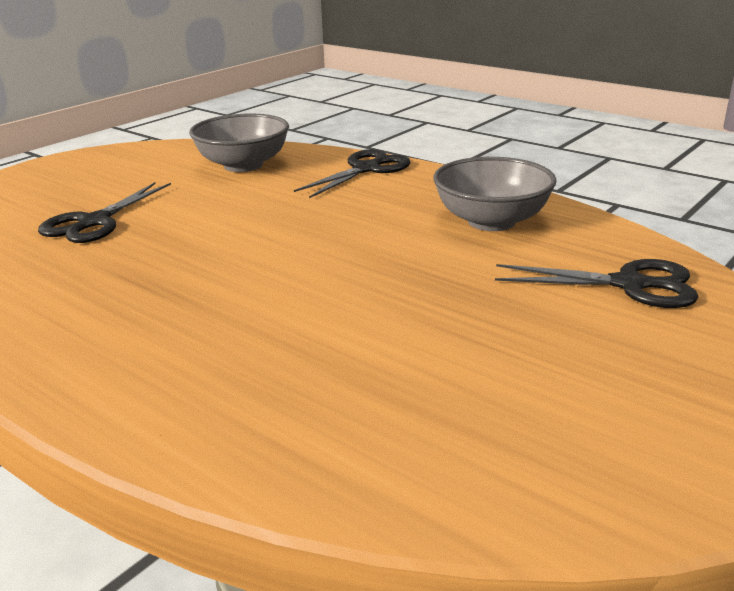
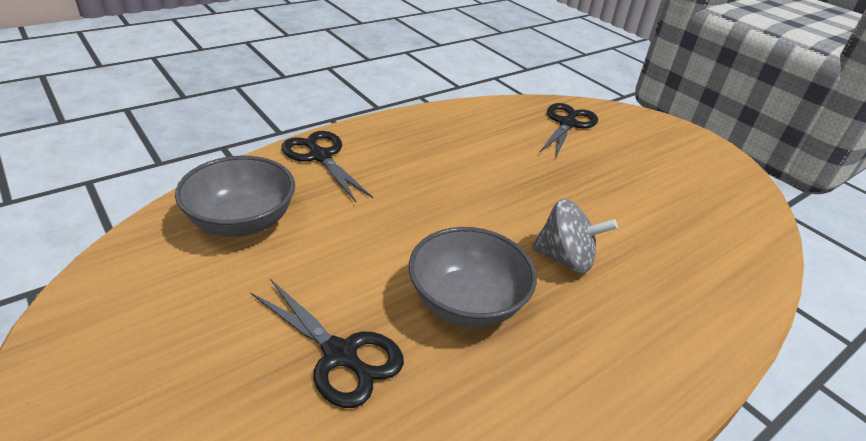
camera: 80 degrees left, 10 degrees up
grey bowl [433,157,557,231] -> grey bowl moved to [409,227,537,328]
none -> grey spinning top [532,199,618,274]

